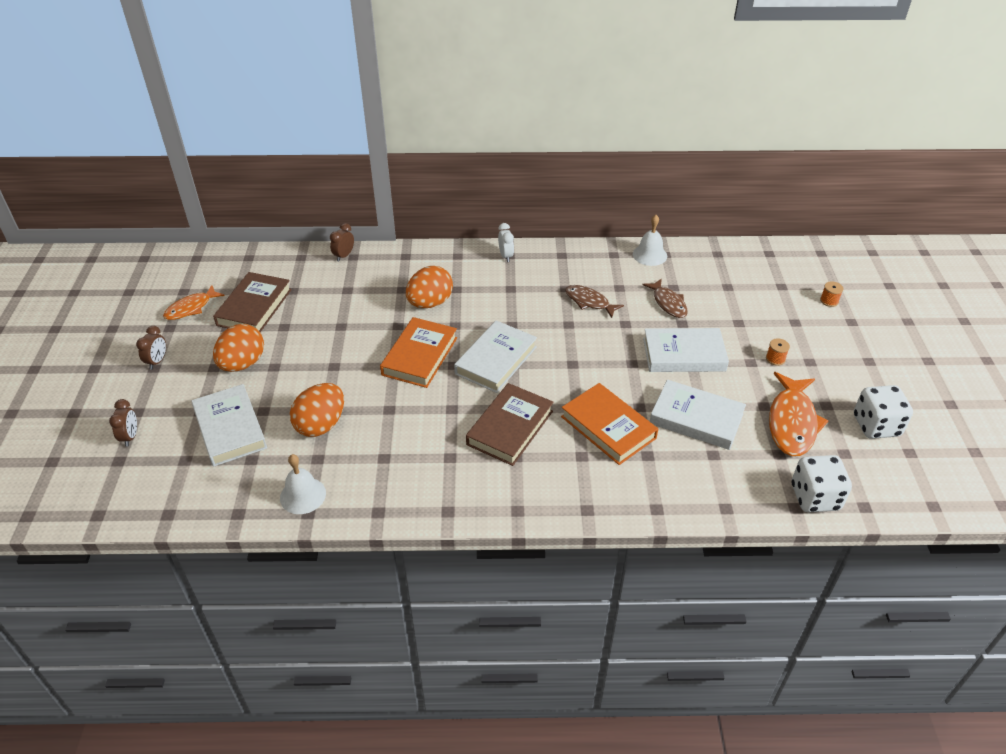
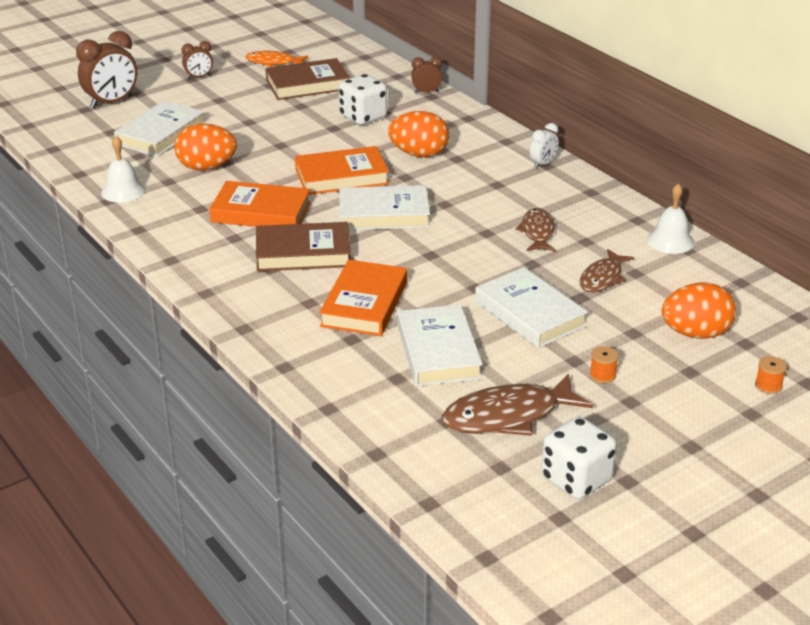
camera: 55 degrees right, 10 degrees down
brown clock [109,399,137,447] -> brown clock [76,31,137,109], size x1.86
orange egg [213,324,264,372] -> orange egg moved to [662,283,736,339]
orange fish [769,372,829,456] -> brown fish [442,374,593,436]
white dice [791,455,852,512] -> white dice moved to [339,74,387,125]
none -> orange book [209,181,311,227]

